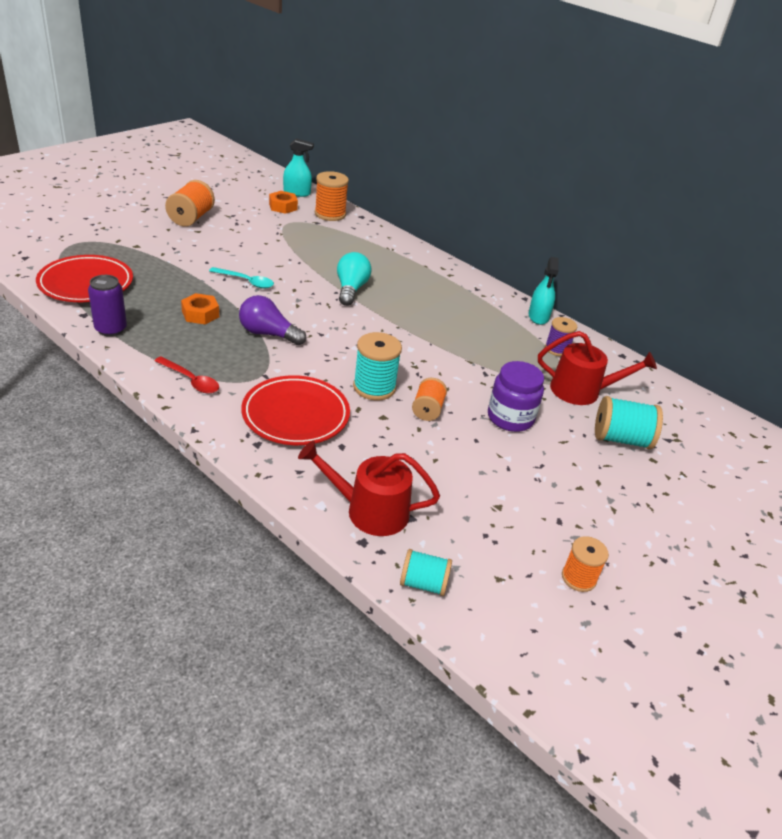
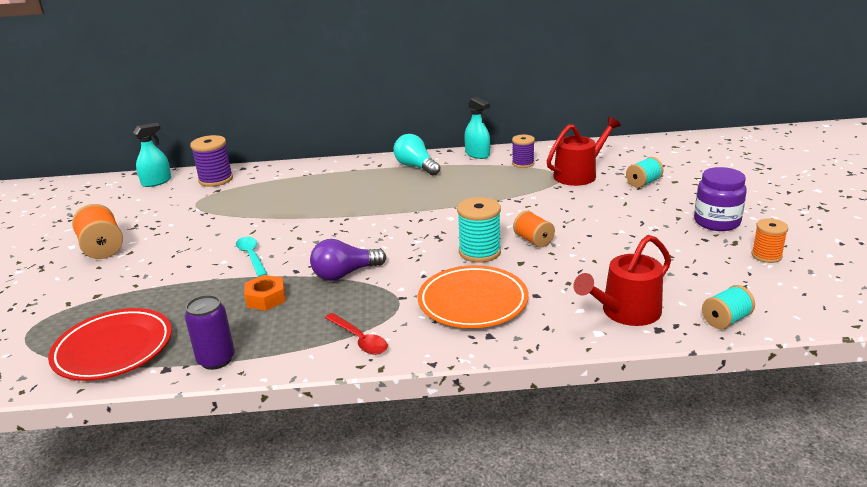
camera: 40 degrees left, 10 degrees down
red spoon [154,356,219,394] -> red spoon turned 60 degrees clockwise [325,313,388,355]
turquoise spoon [209,267,274,289] -> turquoise spoon turned 90 degrees counterclockwise [236,237,267,277]
red plate [241,375,350,445] -> orange plate [418,265,529,328]
orange nut [269,191,298,214] -> none
orange spool [315,171,349,221] -> purple spool [190,135,233,187]
turquoise light bulb [337,252,372,306] -> turquoise light bulb moved to [394,134,440,176]
purple jar [488,361,544,432] -> purple jar moved to [694,167,747,231]
turquoise spool [595,396,663,449] -> turquoise spool [626,157,663,188], size x0.65

